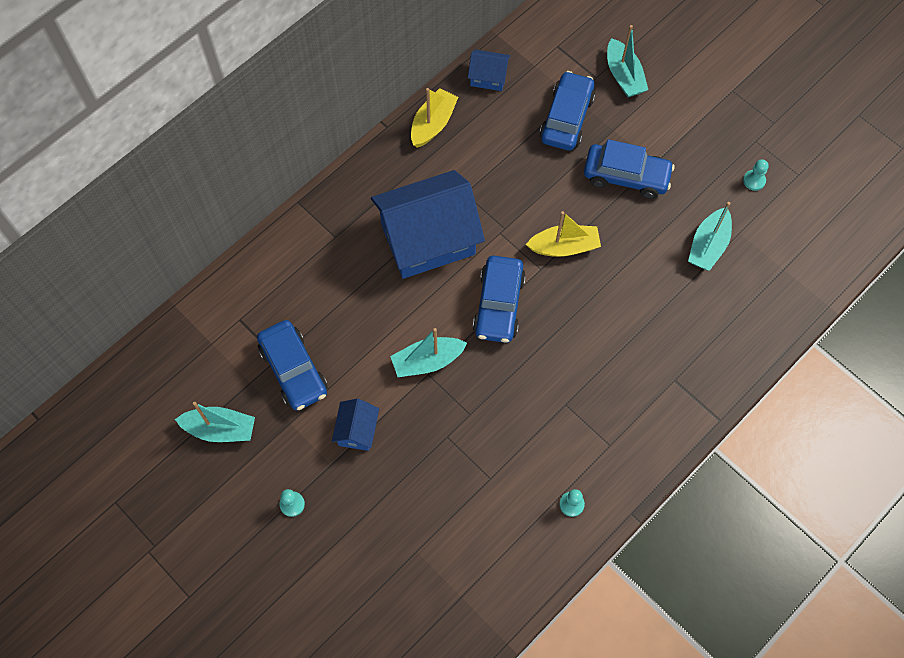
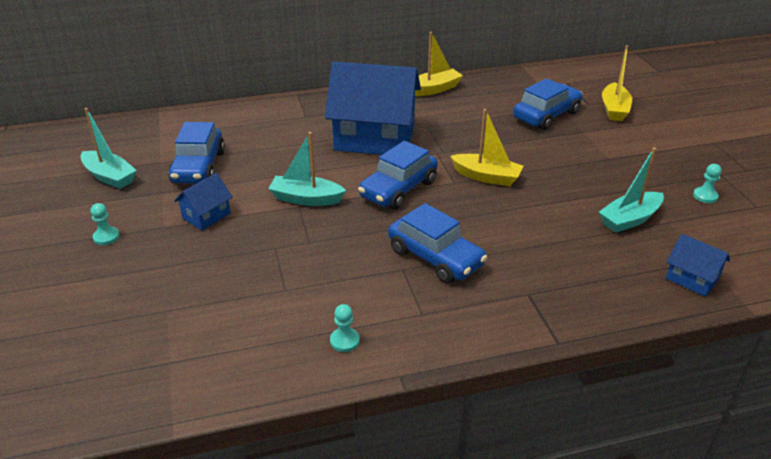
camera: 30 degrees right, 30 degrees down
blue house [468,49,510,91] -> blue house moved to [666,234,730,297]
blue car [584,139,675,199] -> blue car moved to [388,203,488,283]
turquoise boat [607,25,648,97] -> yellow boat [602,45,632,121]

